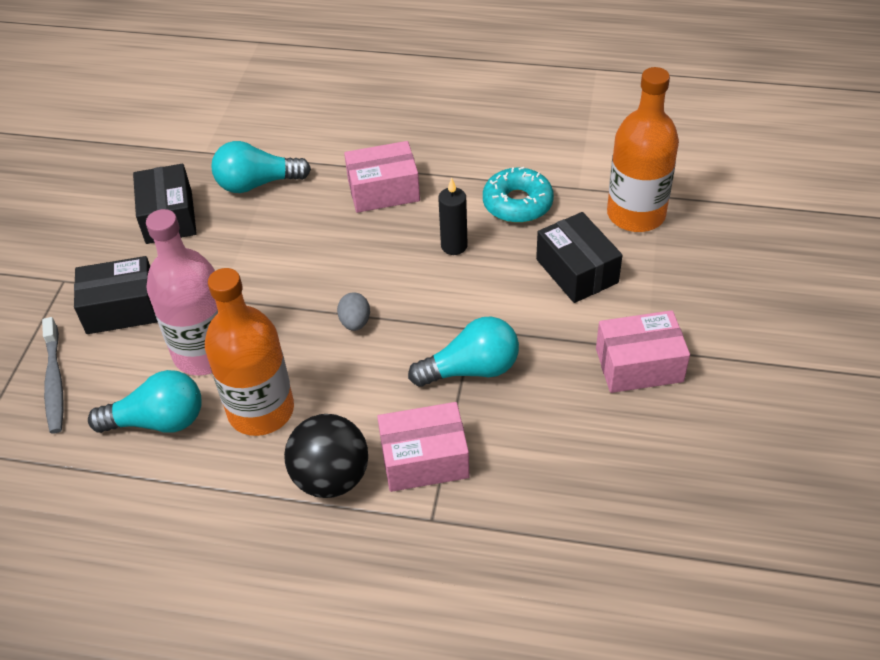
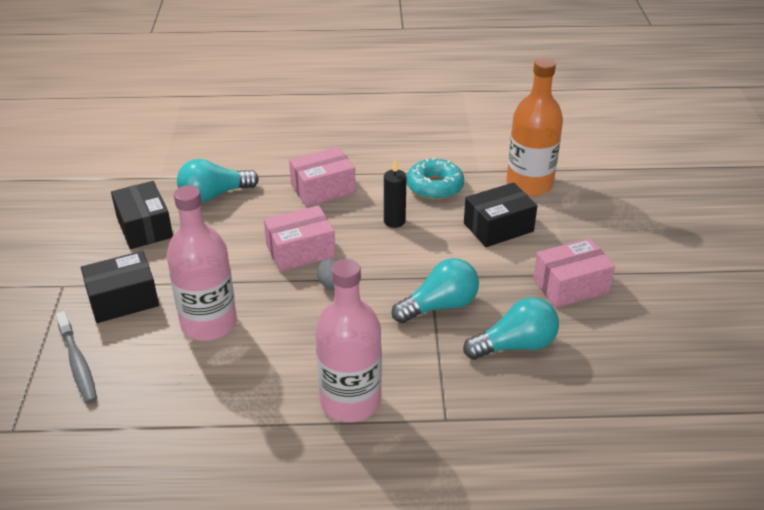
camera: 15 degrees left, 10 degrees down
turquoise light bulb [88,370,202,433] -> turquoise light bulb moved to [463,297,559,360]
orange bottle [205,268,294,436] -> none
black ball [284,414,368,498] -> pink bottle [315,259,382,422]
pink box [377,402,469,492] -> pink box moved to [264,205,335,272]
black box [536,212,623,303] -> black box turned 75 degrees counterclockwise [464,182,537,247]

